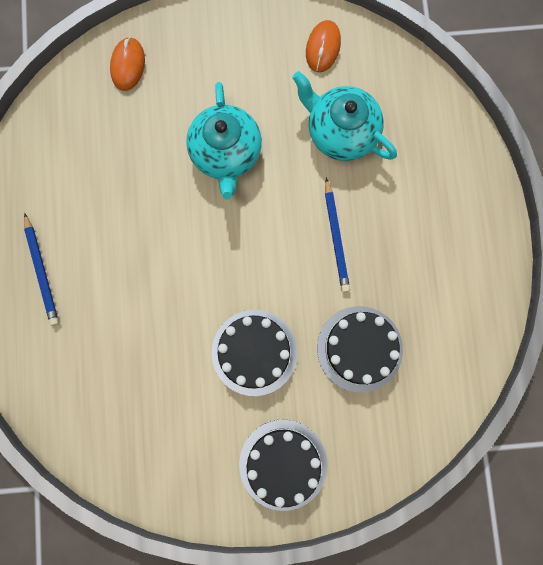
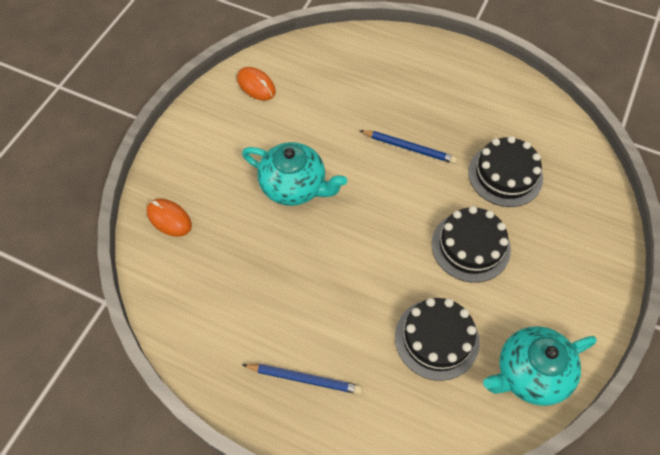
camera: 60 degrees left, 20 degrees down
black cake [239,419,328,511] -> black cake moved to [395,298,480,381]
turquoise teapot [292,71,397,161] -> turquoise teapot moved to [483,326,597,406]

